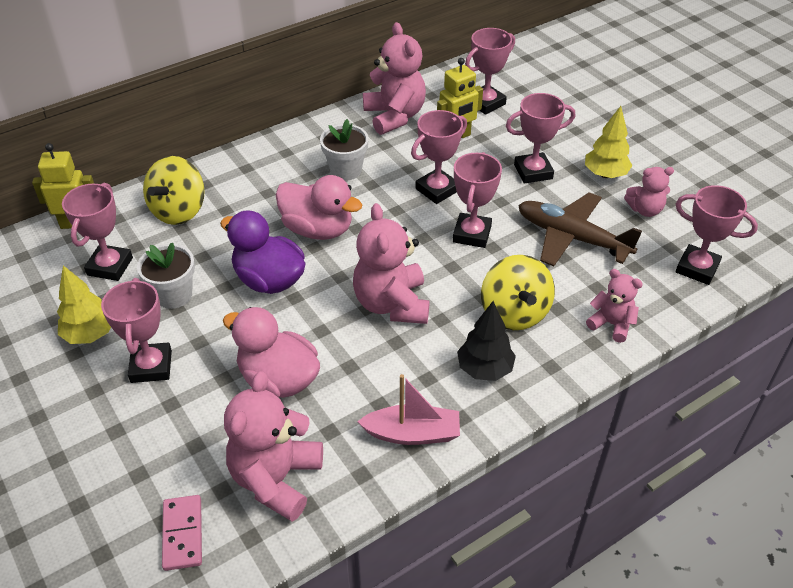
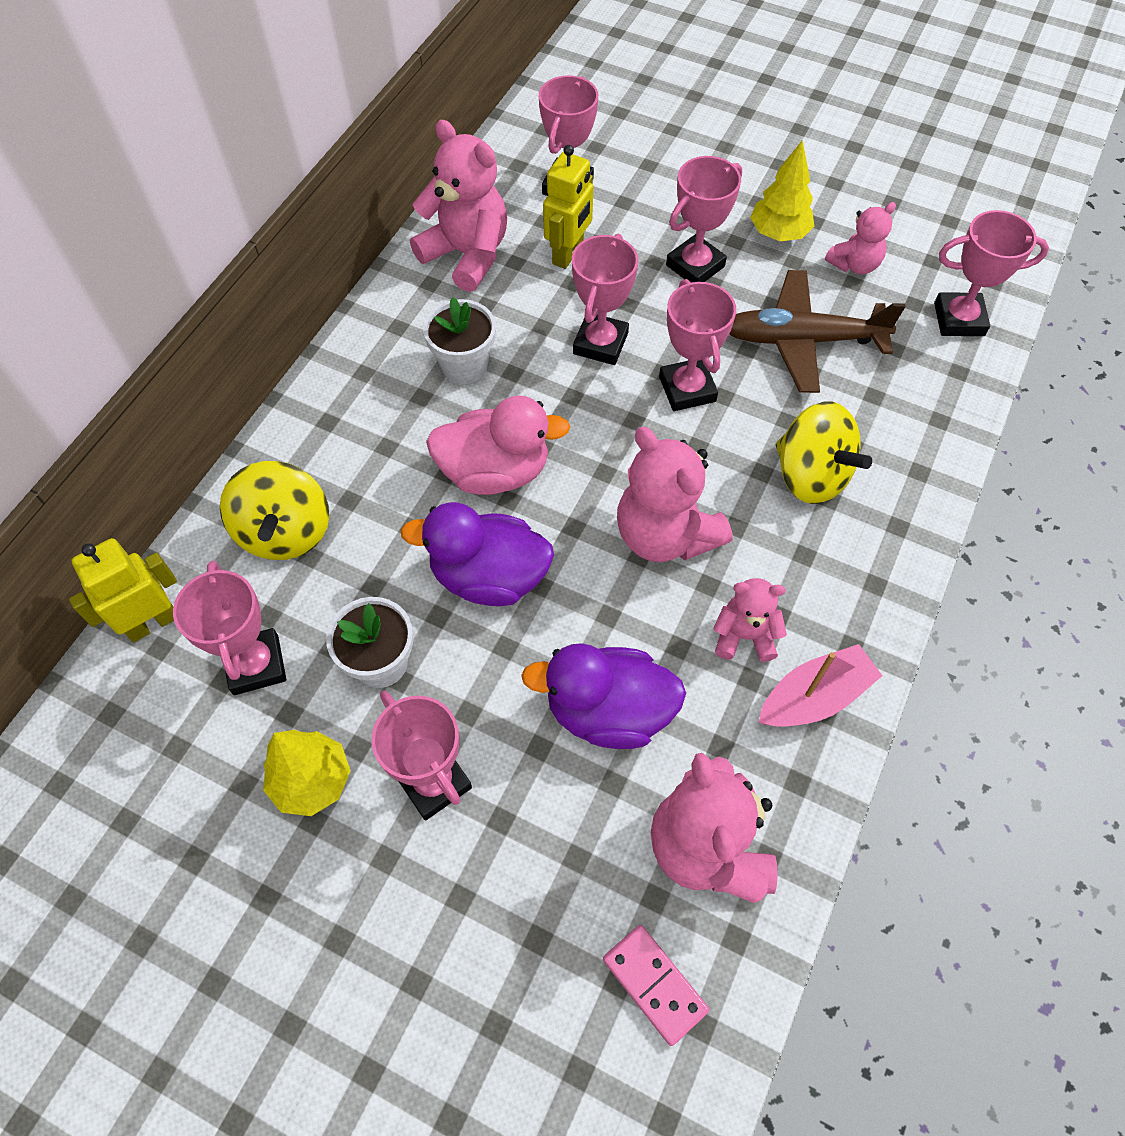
camera: 30 degrees left, 15 degrees up
pink duck [223,307,320,398] -> purple duck [521,643,686,749]
black tree [457,301,516,381] -> none
pink teddy bear [586,269,643,343] -> pink teddy bear moved to [713,578,787,662]

